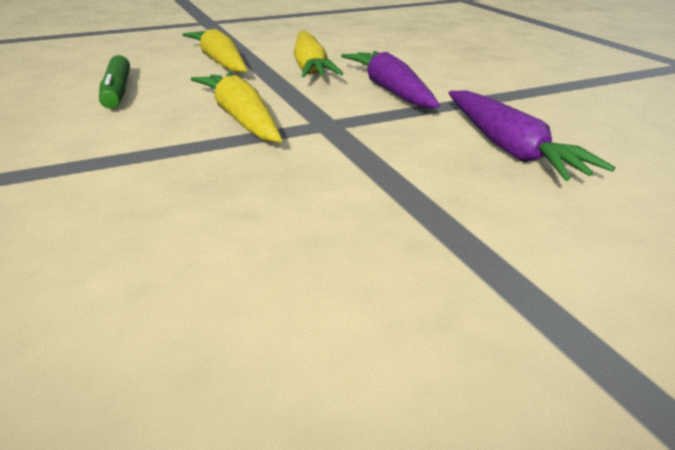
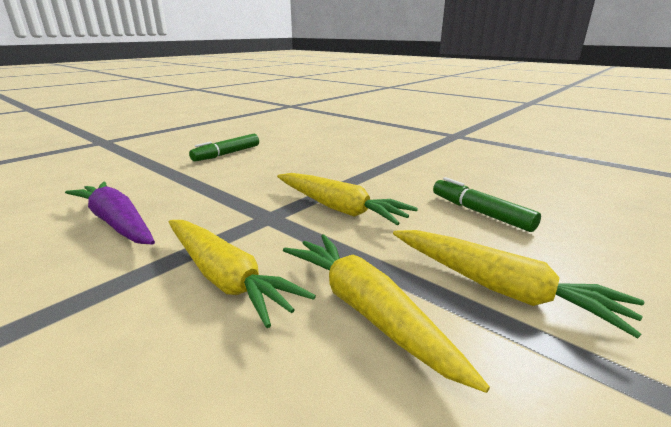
camera: 155 degrees right, 5 degrees down
purple carrot [341,51,440,108] -> yellow carrot [169,220,316,328]
none -> green marker [189,134,259,161]

